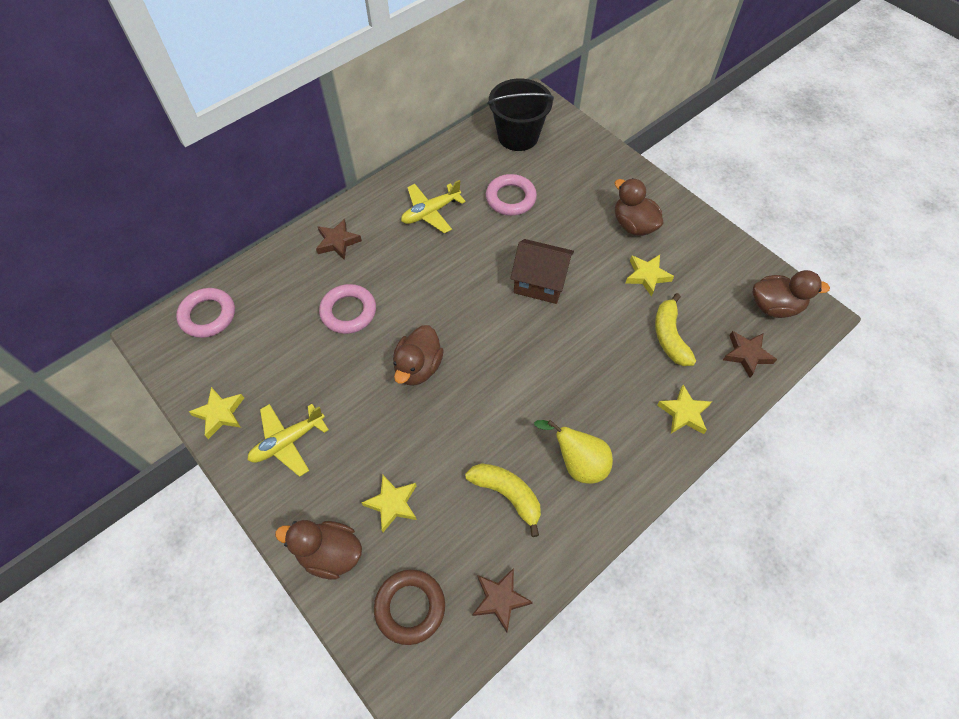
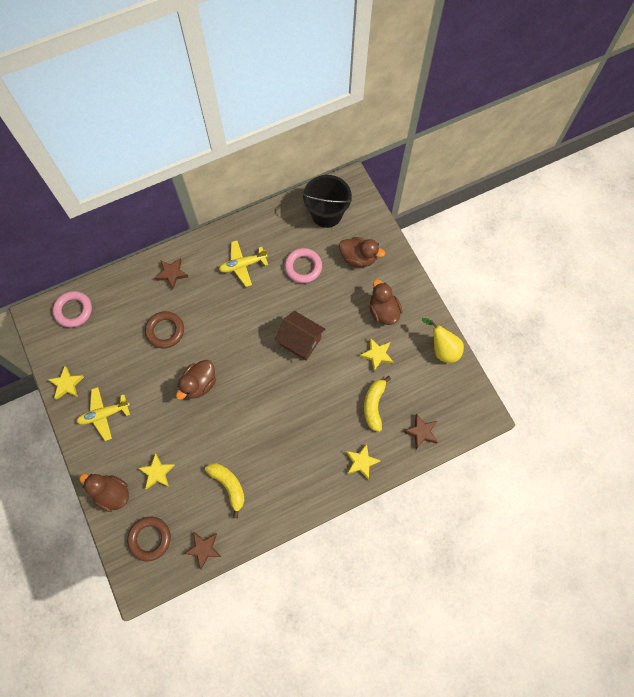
camera: 15 degrees right, 10 degrees up
pink ring [319,284,376,334] -> brown ring [145,311,184,348]
yellow pear [534,420,613,484] -> yellow pear moved to [422,318,464,363]
brown duck [753,270,830,318] -> brown duck moved to [339,237,385,267]

